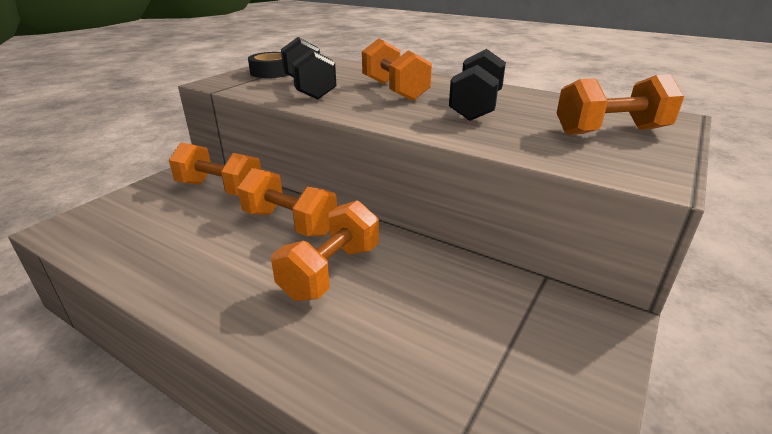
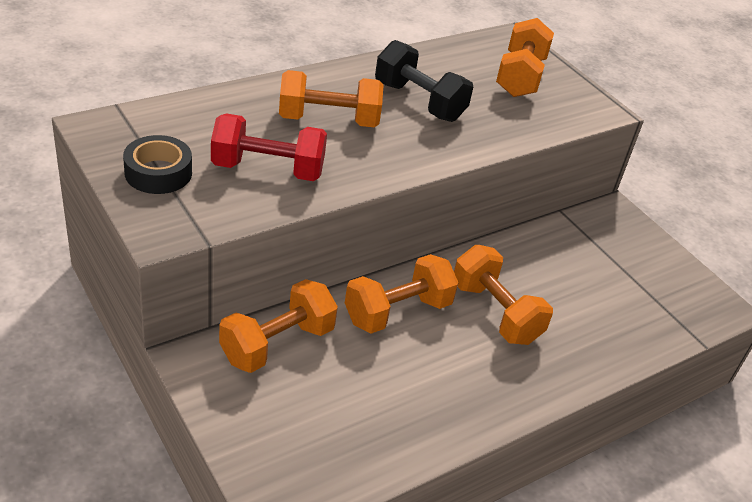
camera: 70 degrees left, 10 degrees up
black dumbbell [281,37,336,99] -> red dumbbell [211,113,327,181]

